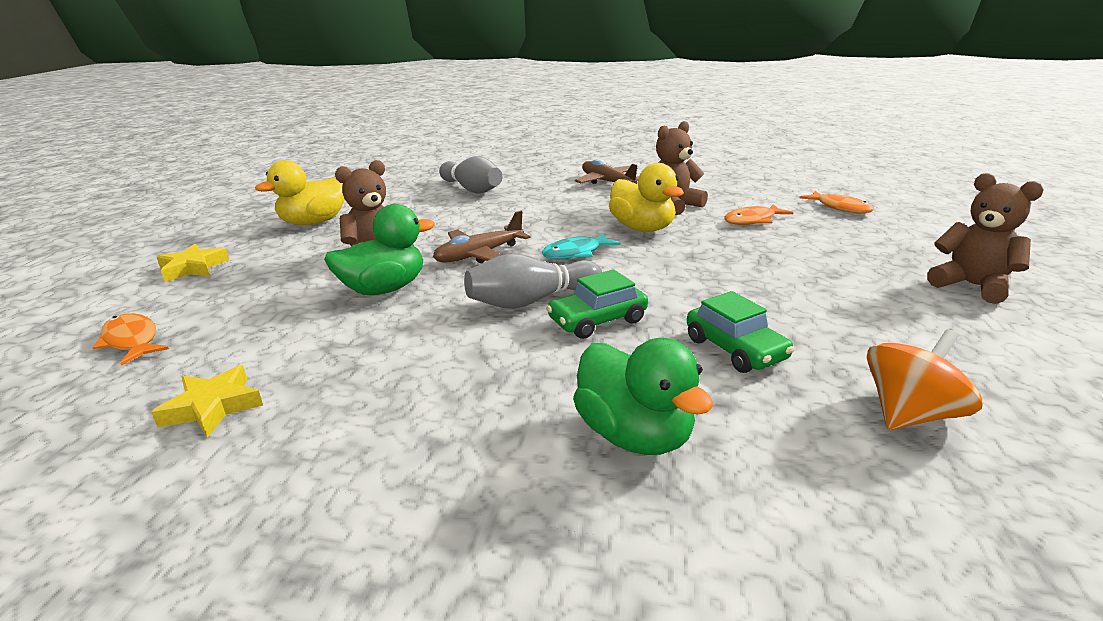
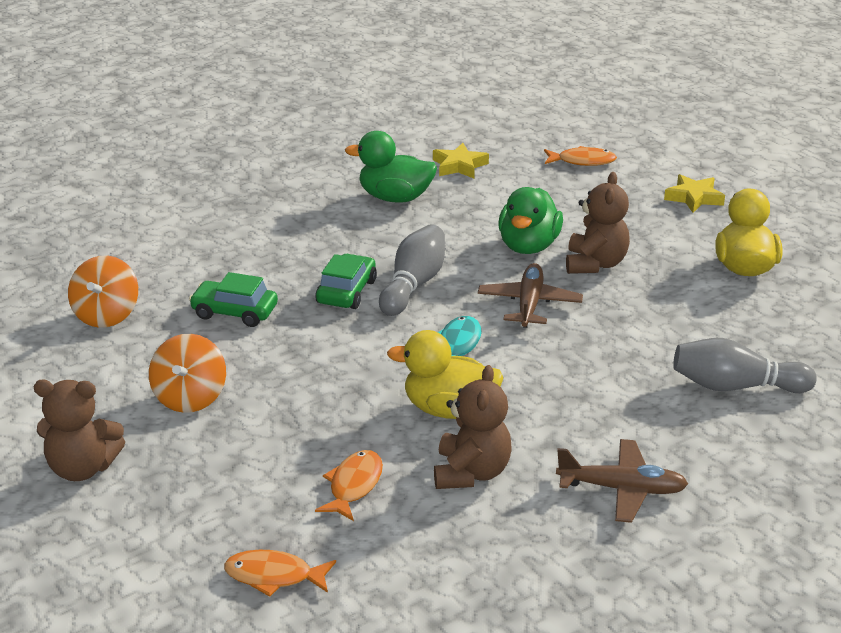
camera: 135 degrees right, 5 degrees up
green duck [573,338,713,455] -> green duck moved to [345,131,437,203]
none -> orange spinning top [149,334,226,413]

